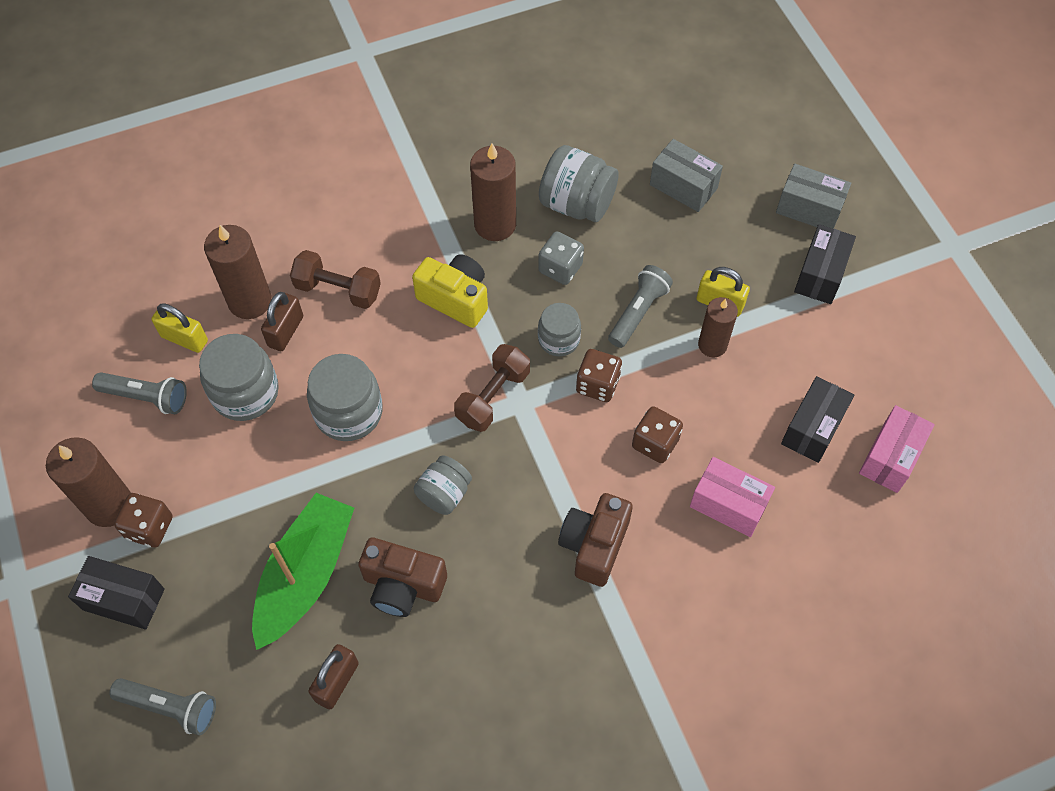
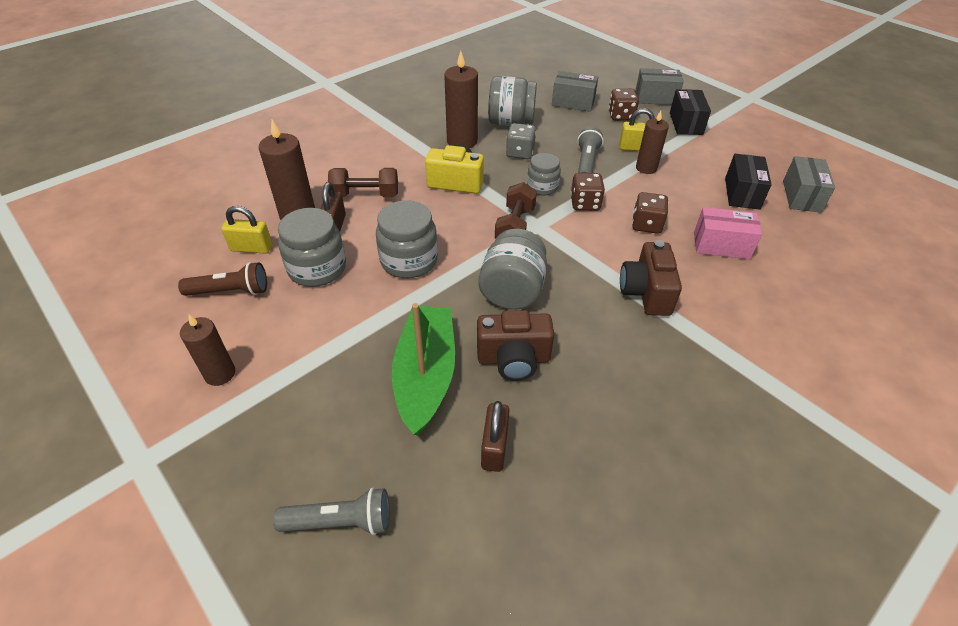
camera: 20 degrees left, 15 degrees down
brown candle [46,437,131,527] -> brown candle [180,314,235,386], size x0.66
black box [68,556,165,629] -> none
grey flashlight [92,372,187,414] -> brown flashlight [178,262,267,296]
brown dice [114,493,173,548] -> brown dice moved to [609,89,639,121]
grey jar [414,455,472,515] -> grey jar [478,229,547,310], size x1.59
pink box [859,405,935,493] -> grey box [783,156,835,213]

